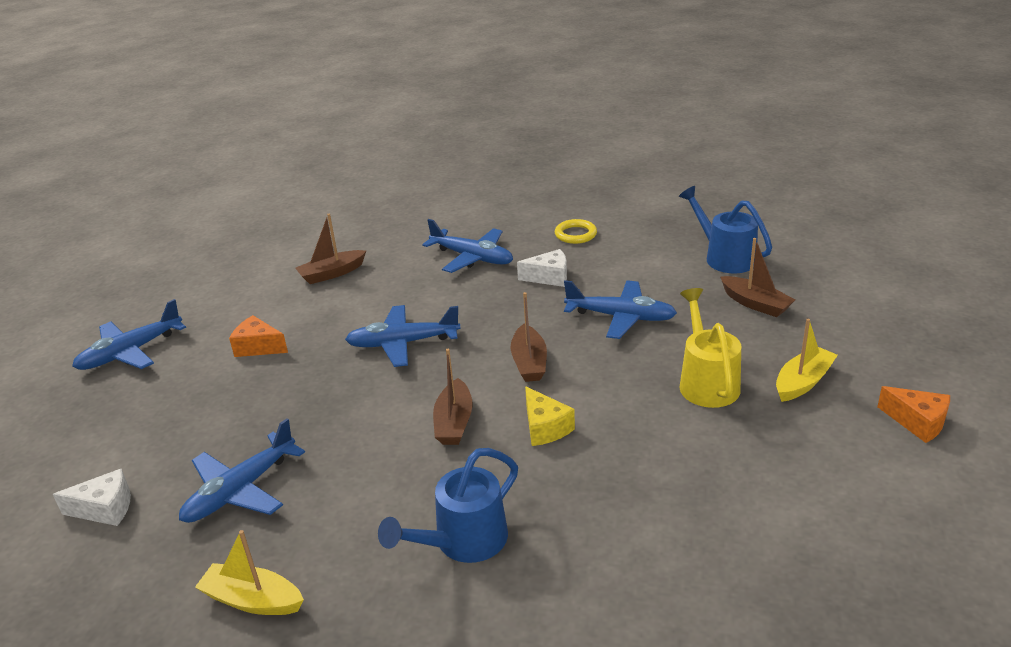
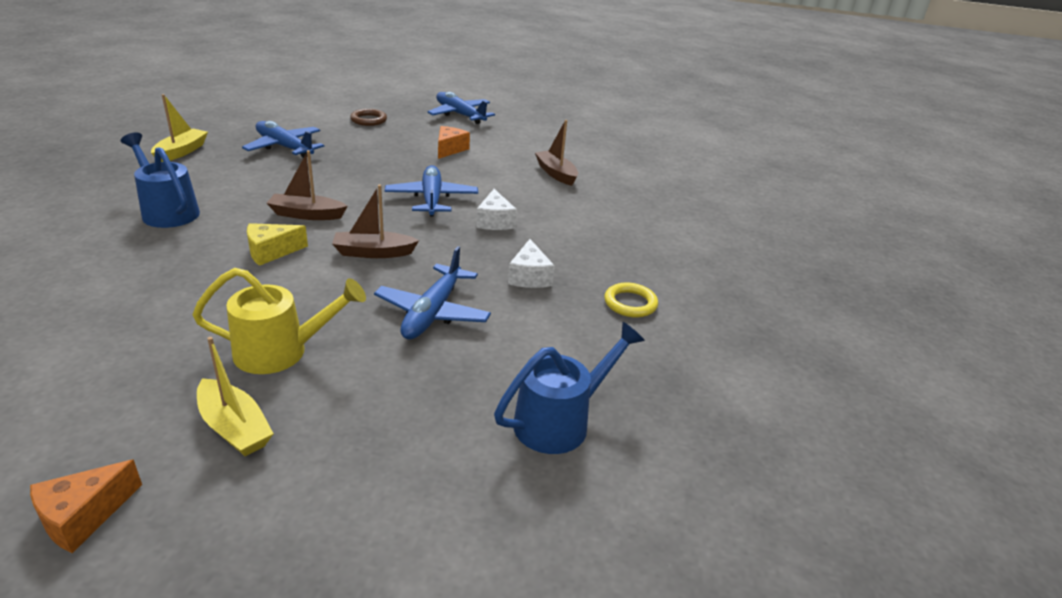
camera: 85 degrees right, 0 degrees up
white cheese [53,469,131,526] -> white cheese moved to [476,189,517,230]
blue plane [422,219,513,273] -> none
brown boat [720,238,795,317] -> none
none -> brown ring [350,109,387,126]

